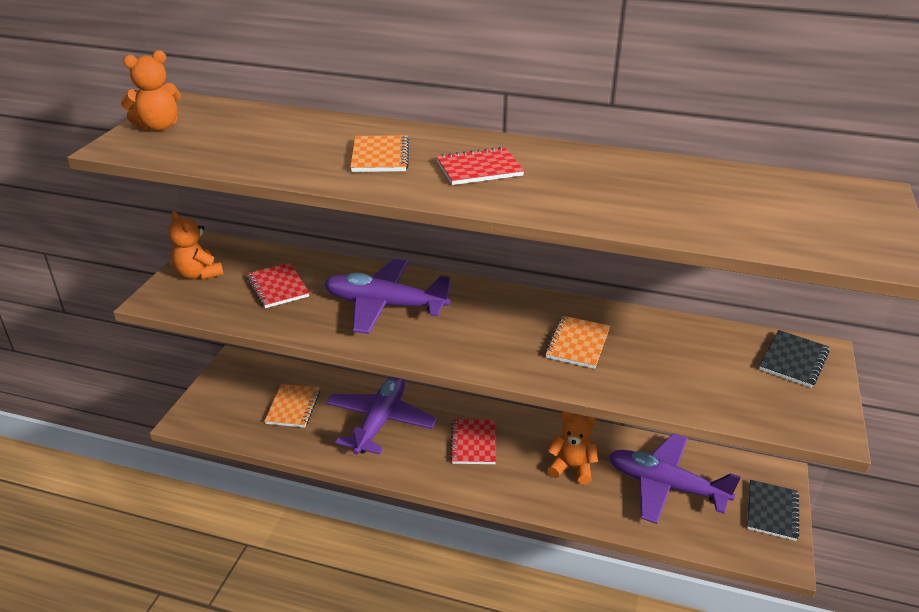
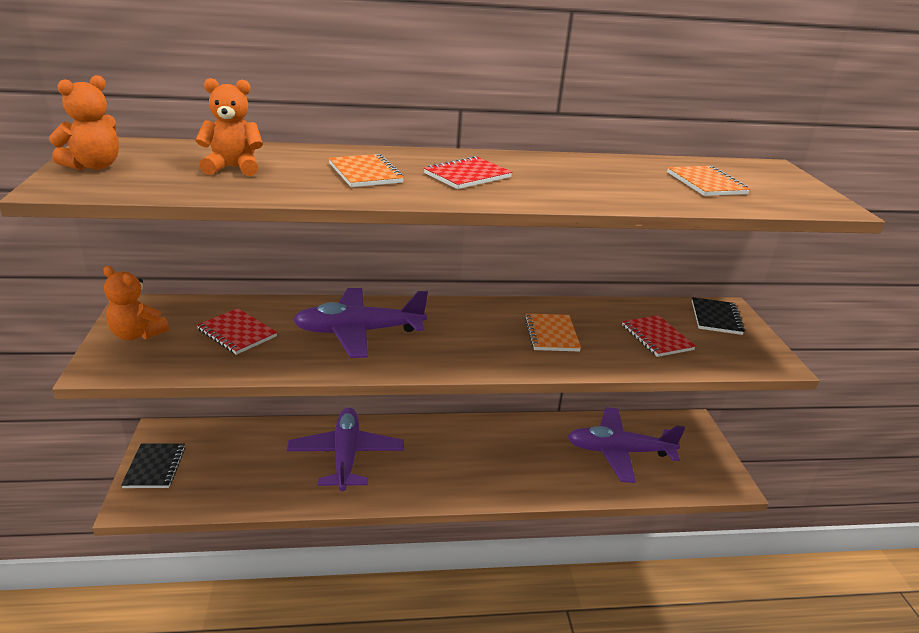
camera: 25 degrees left, 5 degrees down
orange notebook [264,384,320,428] -> orange notebook moved to [667,166,750,196]
red notebook [450,419,496,464] -> red notebook moved to [622,315,696,357]
orange teddy bear [547,411,598,484] -> orange teddy bear moved to [195,78,263,176]
black notebook [747,480,800,541] -> black notebook moved to [121,444,185,488]

